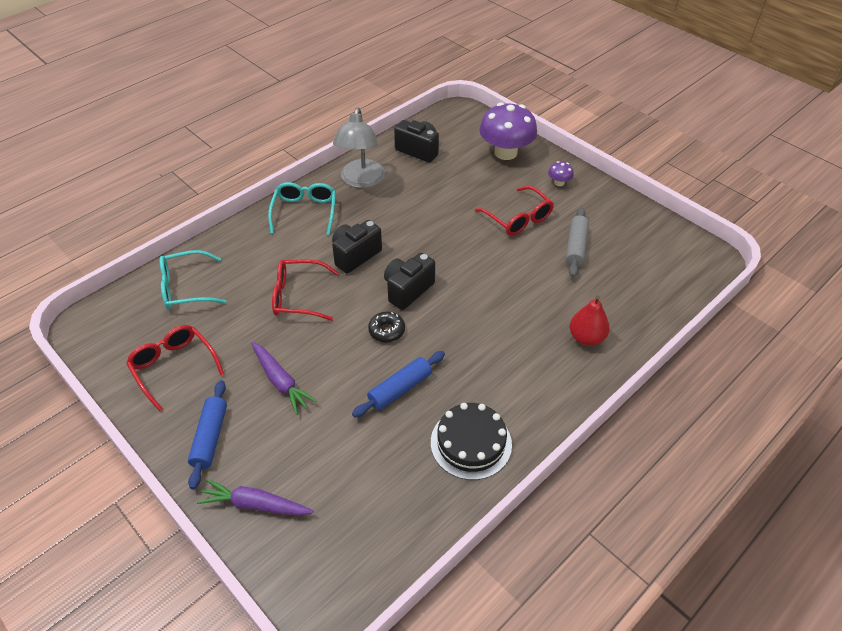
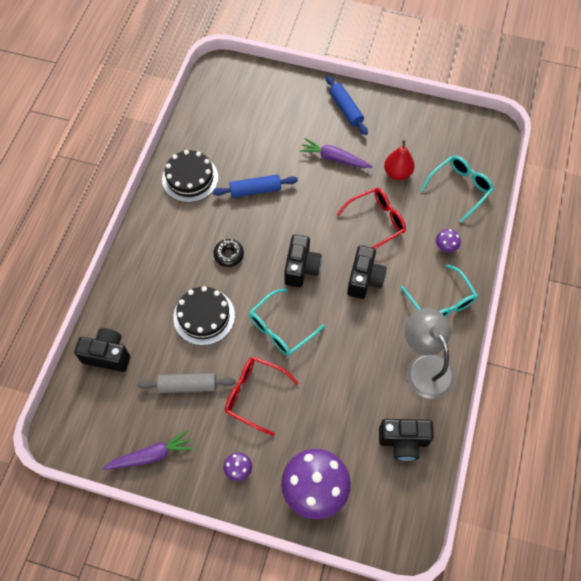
camera: 150 degrees right, 15 degrees up
red glasses [126,325,224,411] -> none
purple carrot [197,479,314,516] -> purple carrot moved to [102,430,194,470]
blue rolling pin [352,351,445,418] -> blue rolling pin turned 60 degrees clockwise [213,174,298,198]
black donut [368,312,405,342] -> black donut moved to [213,239,244,267]
grey rolling pin [566,207,589,277] -> grey rolling pin turned 75 degrees counterclockwise [138,373,236,393]
red pear [570,296,610,346] -> red pear moved to [384,140,415,180]
none -> black camera [74,328,130,372]
none -> black cake [173,286,235,345]
none -> turquoise glasses [249,289,325,356]
none -> purple mushroom [436,229,461,252]

